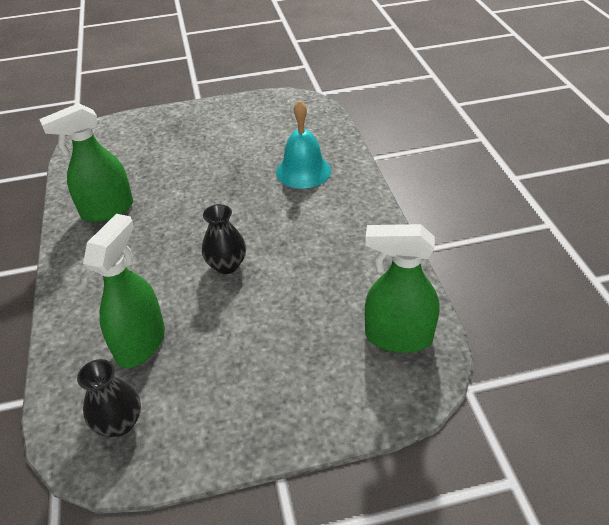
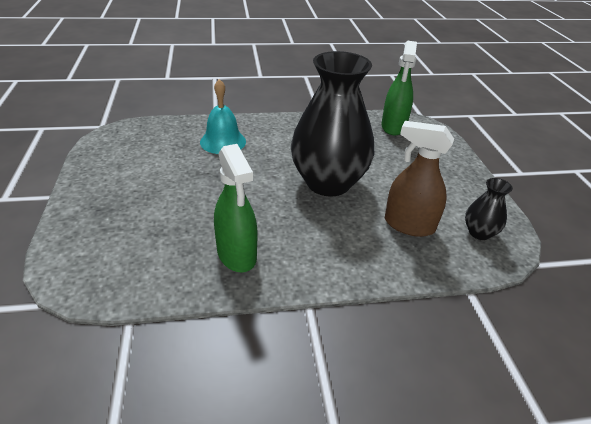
camera: 90 degrees left, 5 degrees down
green spray bottle [83,214,165,368] -> brown spray bottle [385,121,454,237]
black vase [202,204,246,274] -> black vase [291,51,374,196], size x2.33

